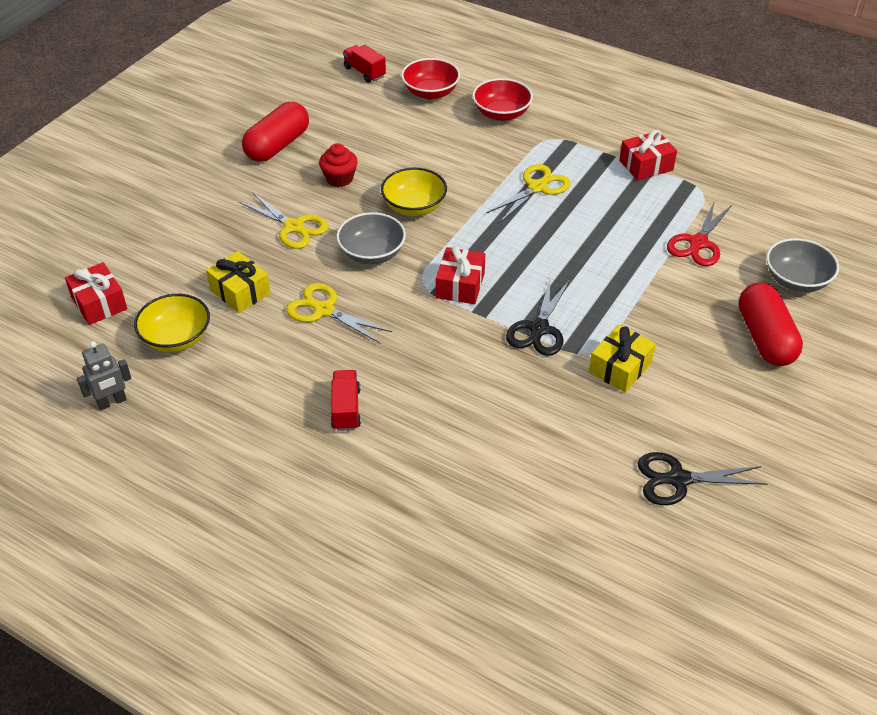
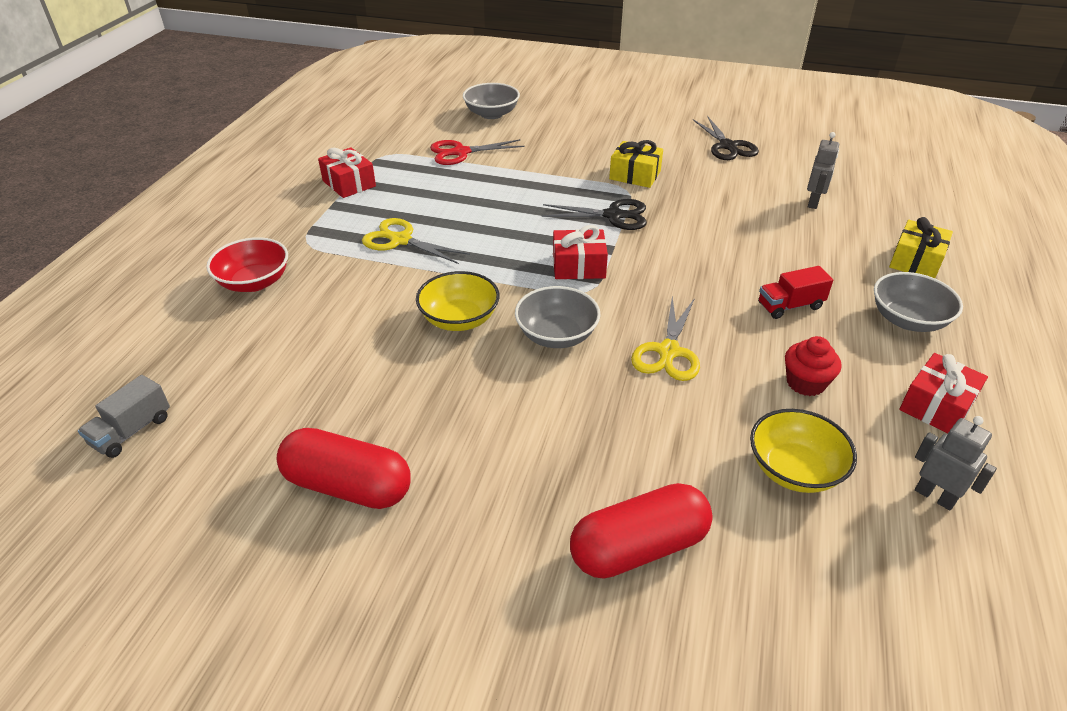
camera: 105 degrees left, 5 degrees down
red gift [65,262,127,325] -> red gift moved to [899,353,988,433]
yellow gift [206,251,270,313] -> yellow gift moved to [889,217,953,278]
yellow scissors [239,192,329,249] -> none
red cupcake [319,143,358,187] -> red cupcake moved to [785,336,841,396]
red truck [343,45,386,83] -> grey truck [78,375,170,458]
red bowl [401,58,460,100] -> none
red scissors [667,200,733,266] -> red scissors turned 150 degrees clockwise [430,139,525,165]
red capsule [739,283,803,366] -> red capsule moved to [570,483,713,579]
none -> grey robot [807,132,839,209]
none -> grey bowl [874,272,963,332]

